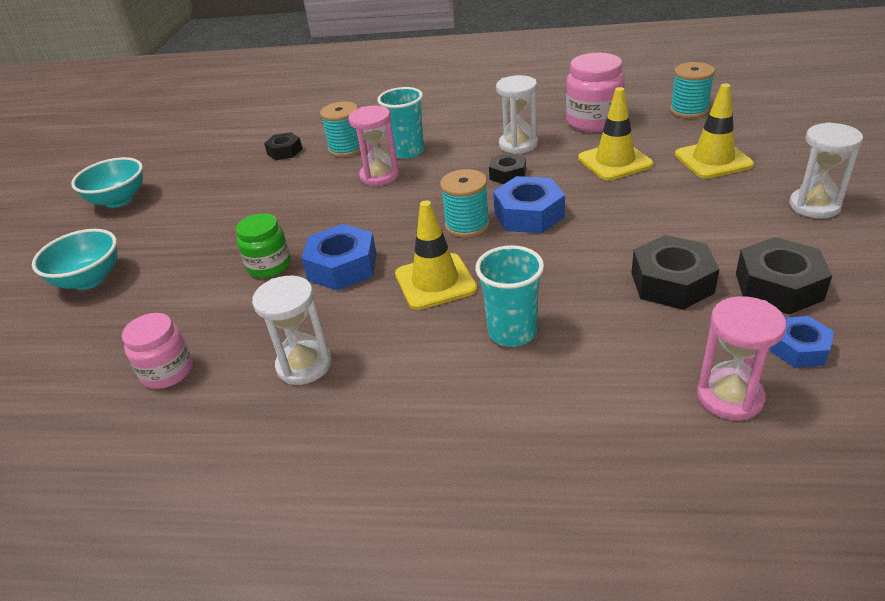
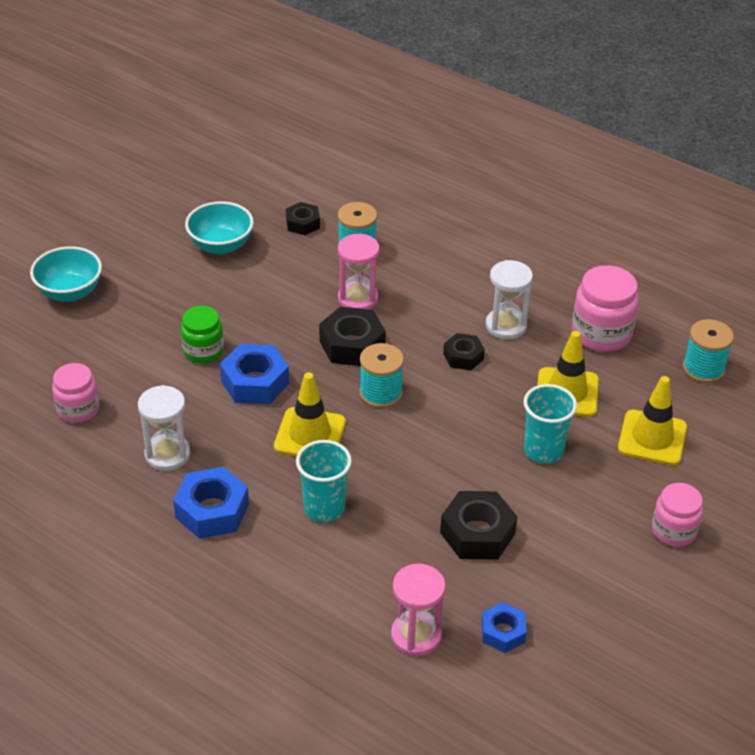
camera: 25 degrees right, 5 degrees up
turquoise bowl [71,157,143,208] -> turquoise bowl moved to [185,201,254,254]
turquoise cup [377,87,424,159] -> turquoise cup moved to [523,384,577,464]
blue nut [493,176,565,233] -> blue nut moved to [173,467,249,539]
black nut [736,237,832,314] -> black nut moved to [319,307,386,366]
white hourglass [789,122,863,218] -> pink jar [652,483,703,547]

